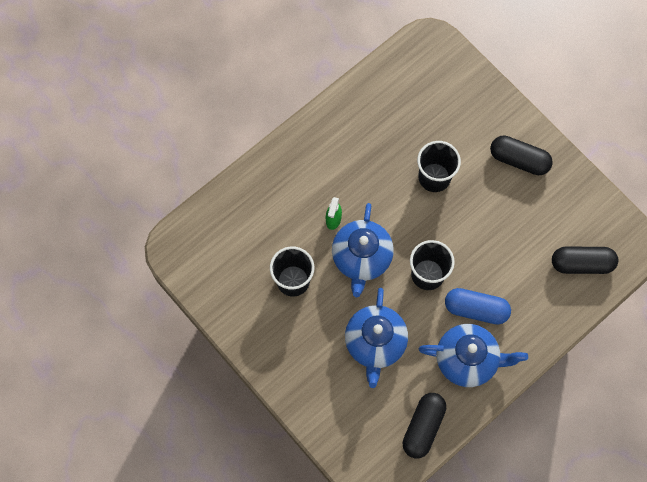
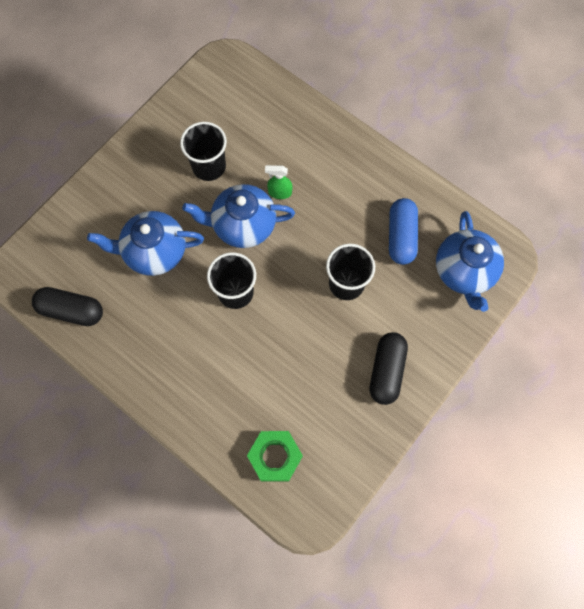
camera: 80 degrees right, 0 degrees up
blue teapot [419,324,528,387] -> blue teapot moved to [436,211,504,312]
blue capsule [445,288,511,325] -> blue capsule moved to [389,198,418,265]
black capsule [552,247,618,274] -> green nut [247,431,303,482]

